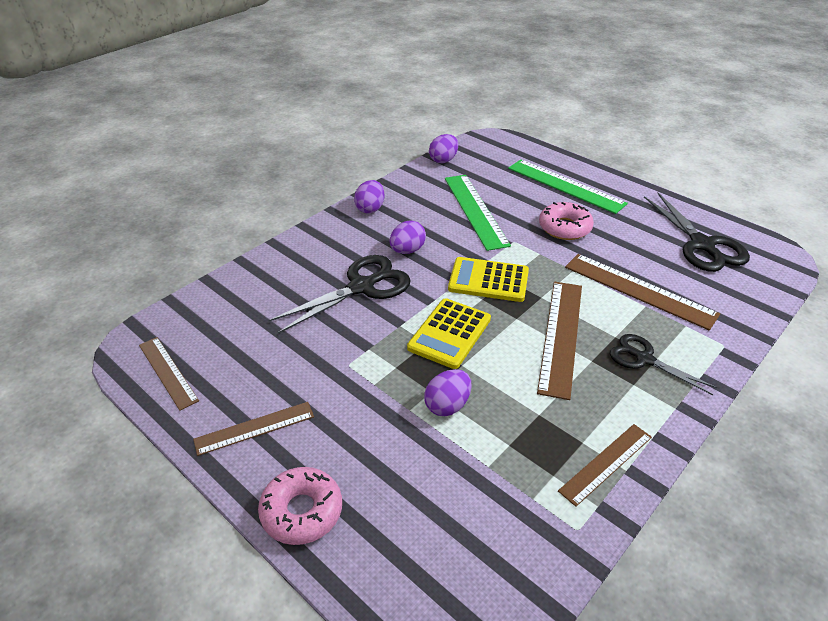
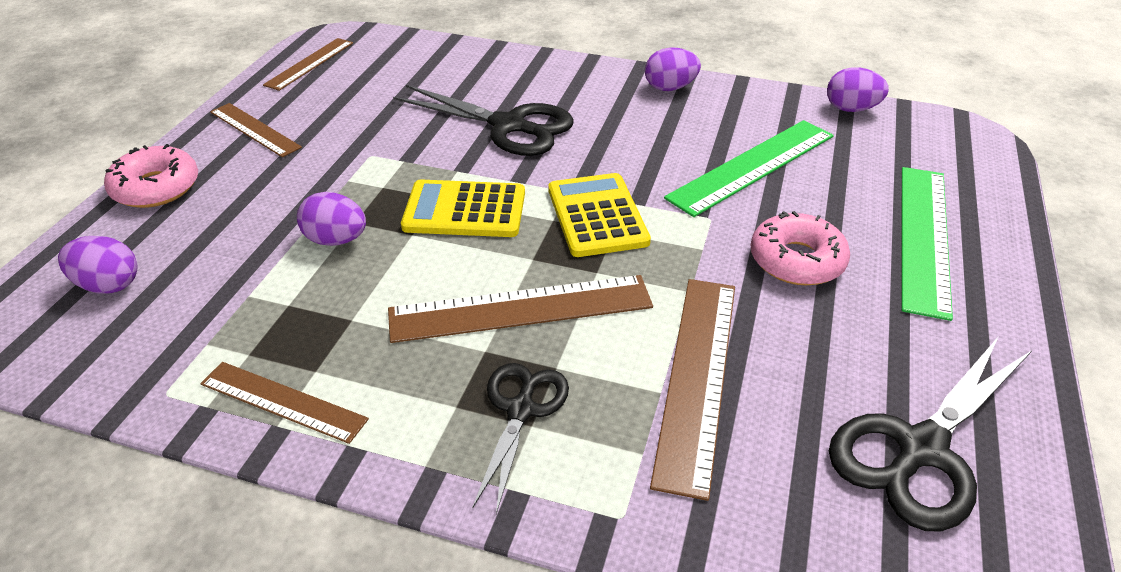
camera: 65 degrees right, 0 degrees up
purple egg [390,220,426,254] -> purple egg moved to [58,236,138,294]

